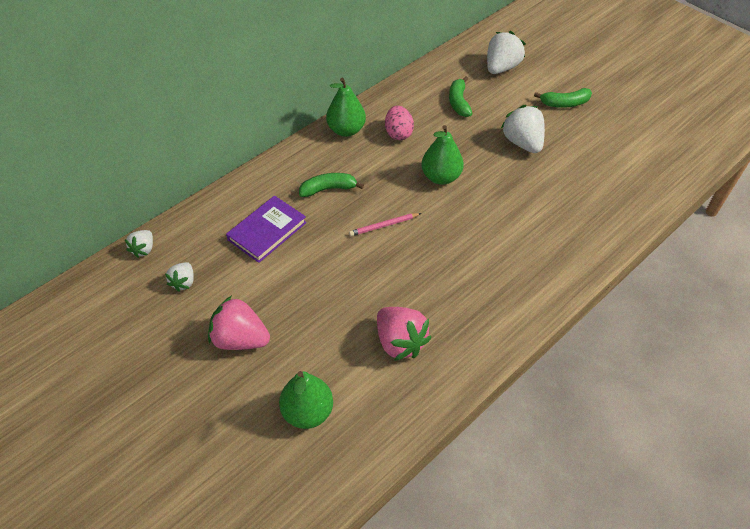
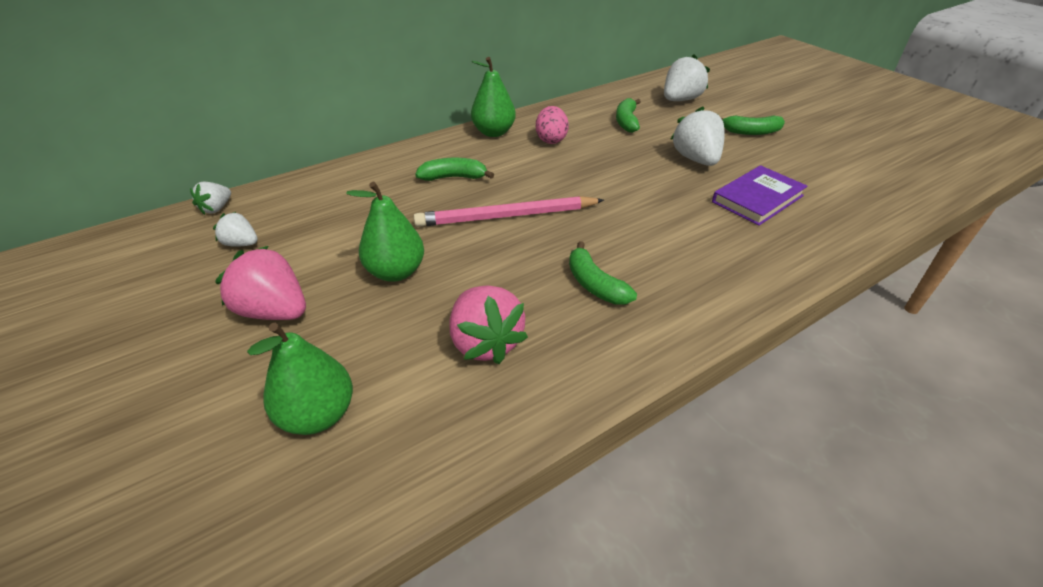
camera: 10 degrees right, 10 degrees down
white strawberry [165,262,194,292] -> white strawberry turned 90 degrees clockwise [213,212,258,247]
purple book [226,196,307,263] -> purple book moved to [712,165,807,226]
pink pencil [349,213,421,236] -> pink pencil [413,196,604,227], size x1.99
green pear [421,125,464,185] -> green pear moved to [346,182,424,282]
none -> green banana [569,241,637,305]

